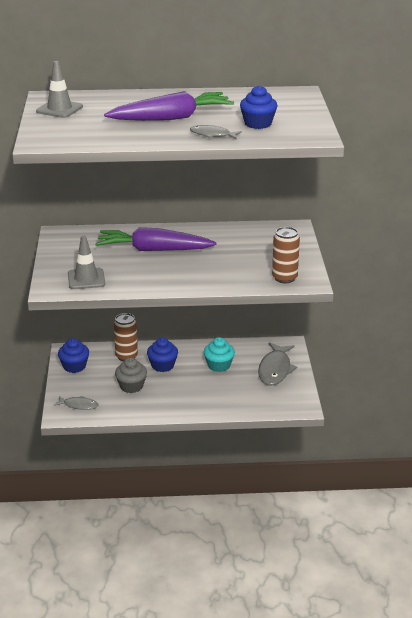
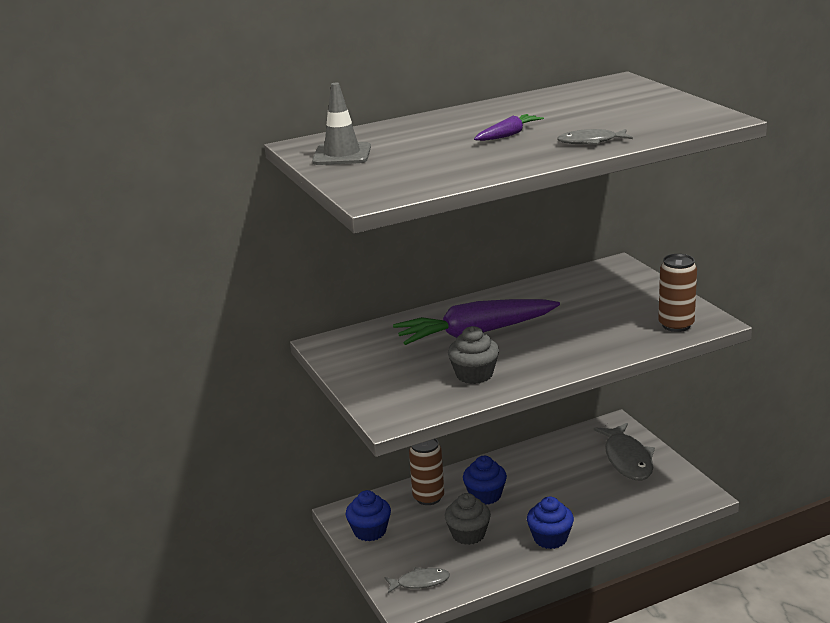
camera: 20 degrees left, 5 degrees down
grey traffic cone [68,236,105,289] -> none
purple carrot [104,91,234,121] -> purple carrot [474,114,544,141], size x0.48
turquoise cupcake [204,337,235,372] -> none
blue cupcake [240,85,277,129] -> blue cupcake moved to [527,497,574,549]
none -> grey cupcake [448,326,499,384]

